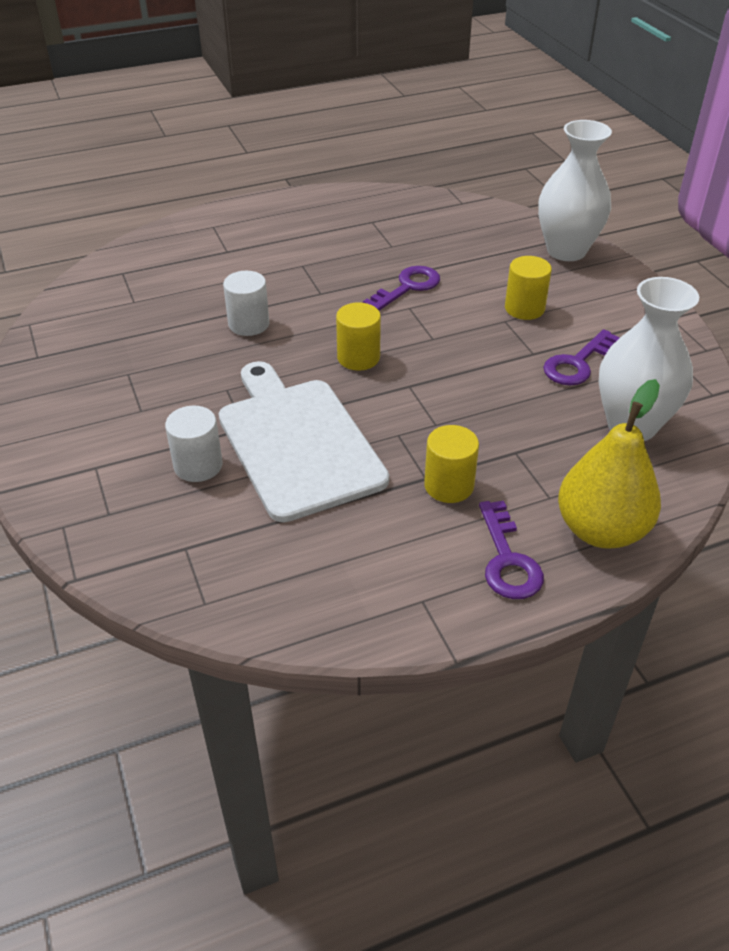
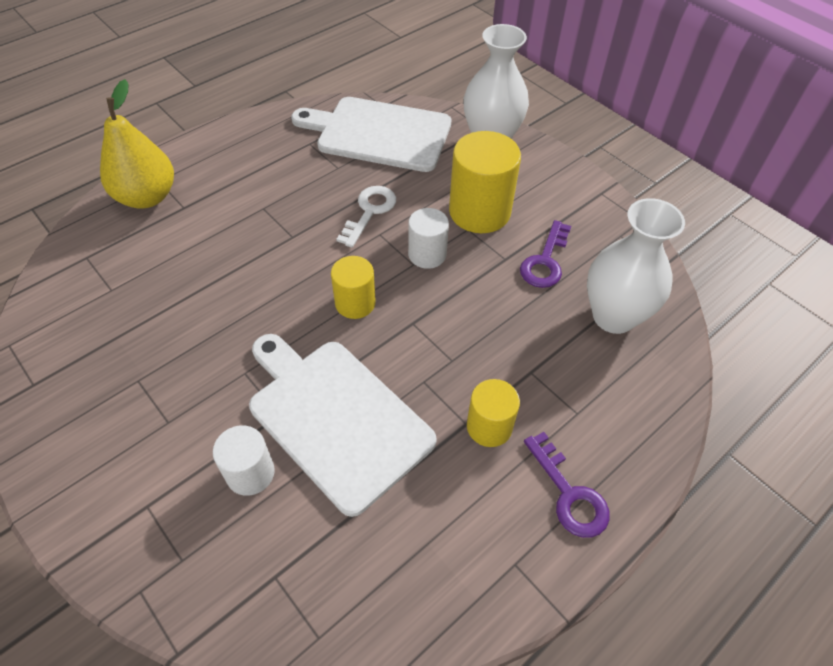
camera: 20 degrees left, 10 degrees up
white cylinder [223,271,269,336] -> white cylinder moved to [408,208,449,269]
purple key [363,266,440,310] -> white key [336,186,396,248]
yellow cylinder [505,256,552,320] -> yellow cylinder [449,131,521,233], size x1.71
yellow pear [558,379,661,549] -> yellow pear moved to [100,79,174,208]
none -> white cutting board [291,97,451,172]

